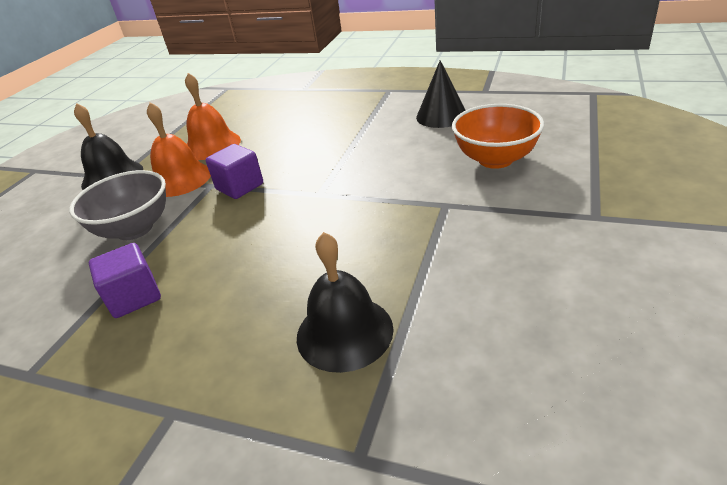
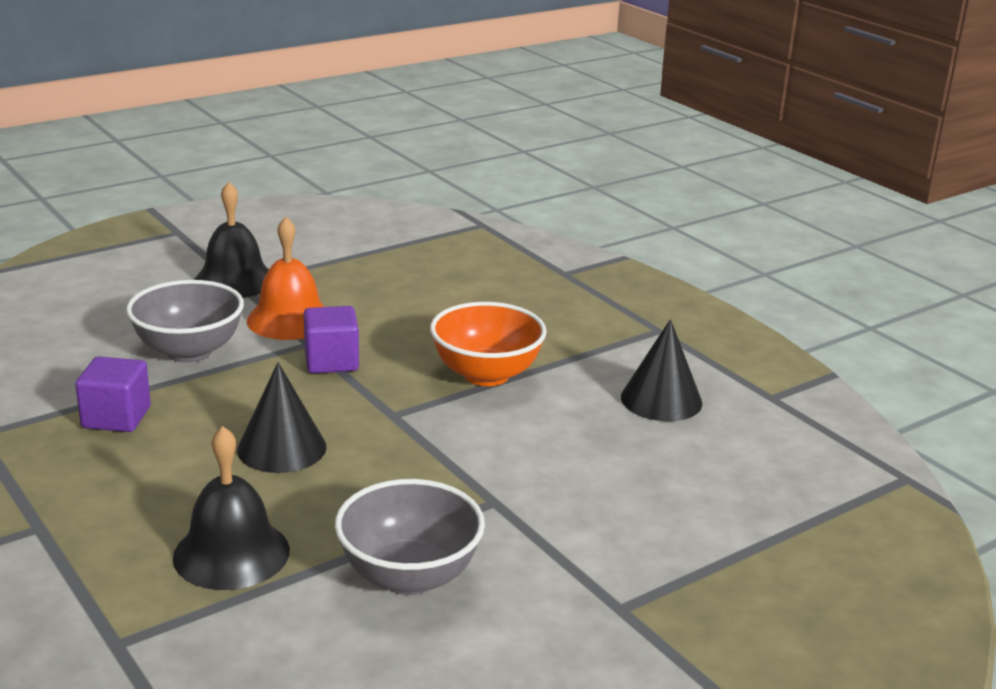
camera: 30 degrees right, 10 degrees down
orange bell [185,73,241,160] -> none
orange bowl [452,104,544,169] -> orange bowl moved to [430,302,547,386]
none -> black cone [237,362,327,473]
none -> grey bowl [335,479,485,595]

